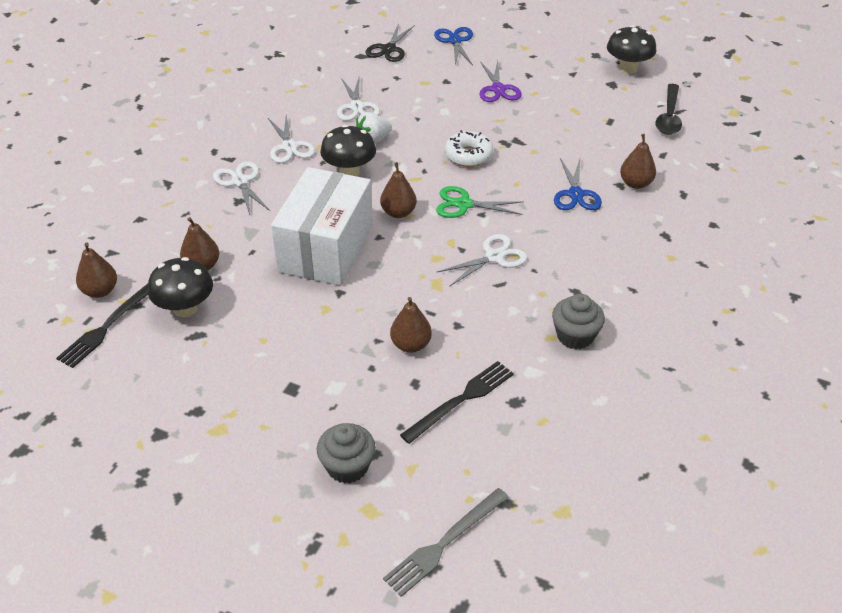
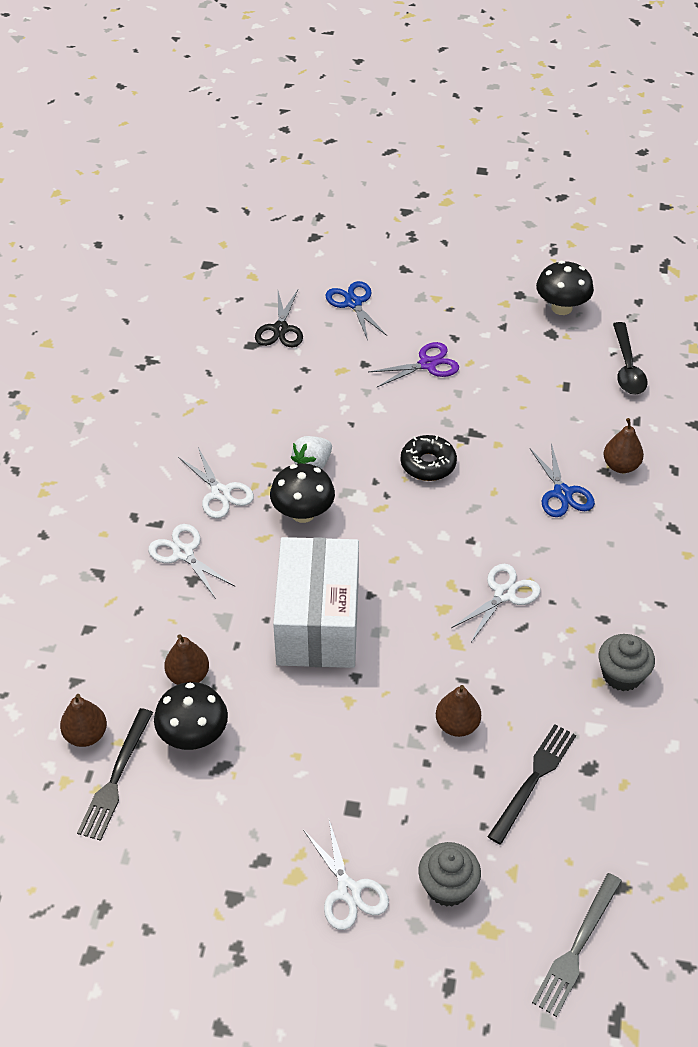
camera: 15 degrees left, 5 degrees up
white scissors [337,78,380,121] -> white scissors moved to [304,820,389,930]
brown pear [380,162,417,218] -> none
green scissors [436,186,524,218] -> none
white donut [445,130,494,167] -> black donut [401,435,457,481]
purple scissors [479,60,522,102] -> purple scissors turned 90 degrees counterclockwise [369,342,459,387]

